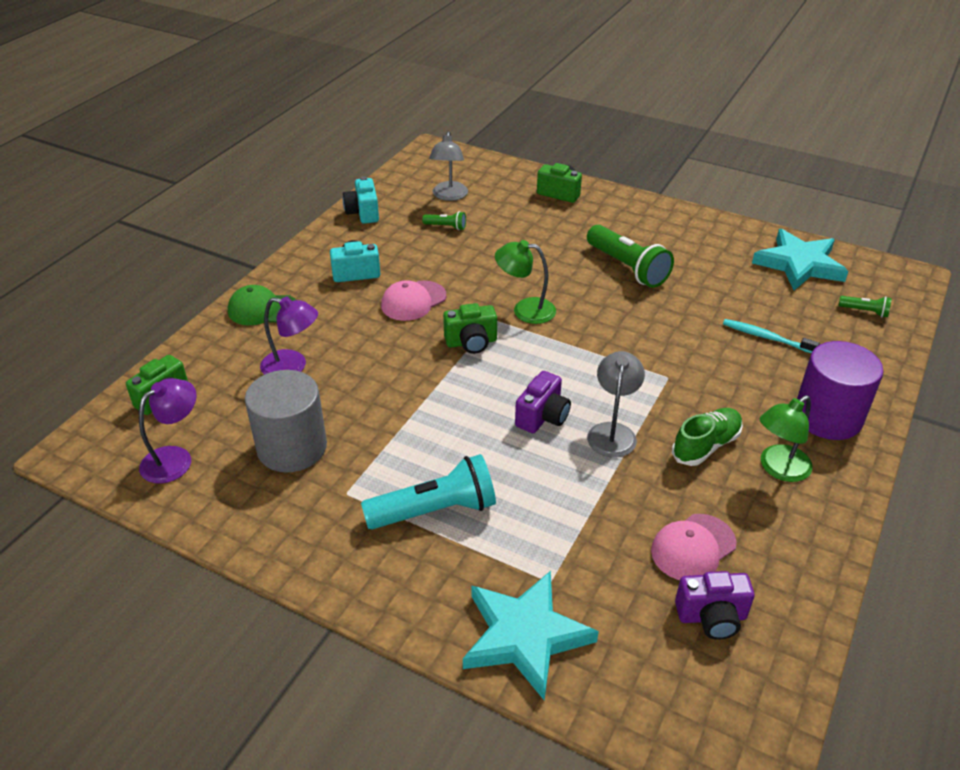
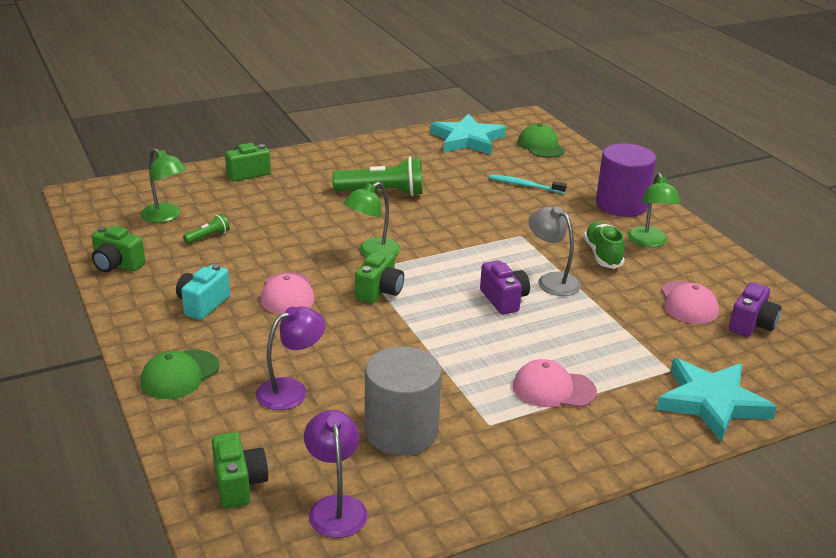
camera: 55 degrees left, 10 degrees down
turquoise camera [343,176,379,224] -> green camera [91,225,145,272]
turquoise flashlight [361,454,496,530] -> pink cap [513,359,597,407]
grey lamp [429,131,468,201] -> green lamp [140,148,187,223]
turquoise toothbrush [723,319,820,353] -> turquoise toothbrush turned 45 degrees clockwise [489,175,567,194]
green flashlight [838,296,892,317] -> green cap [518,124,565,158]

